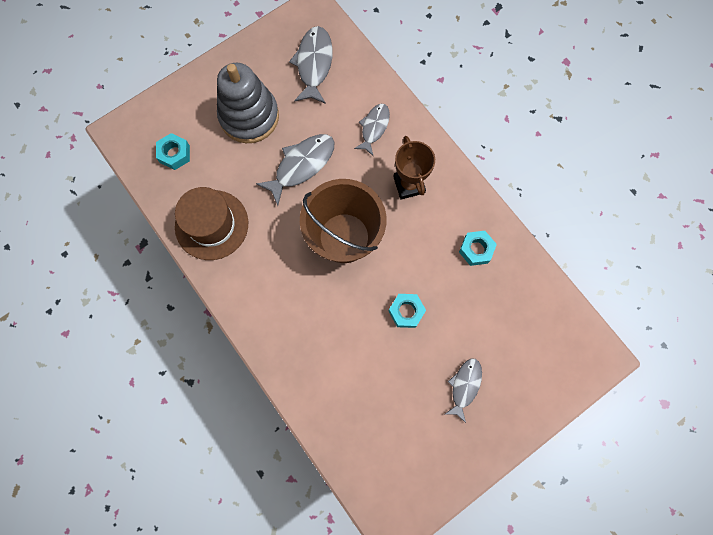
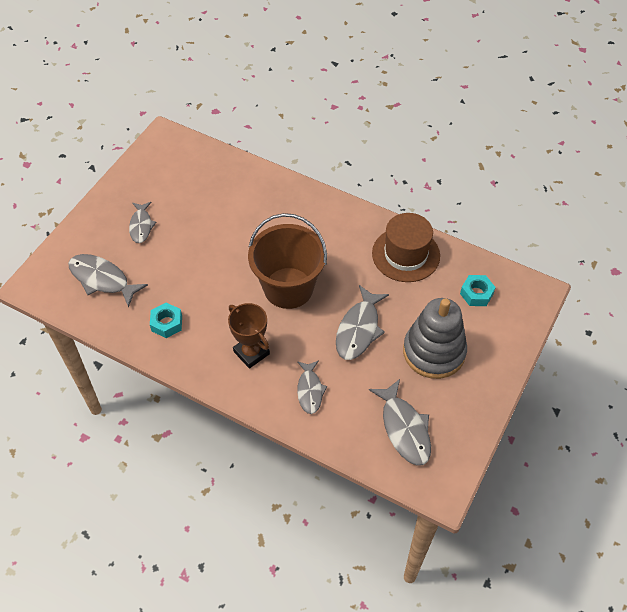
camera: 155 degrees right, 20 degrees down
turquoise nut [388,294,426,328] -> none
none -> grey fish [68,254,148,308]

